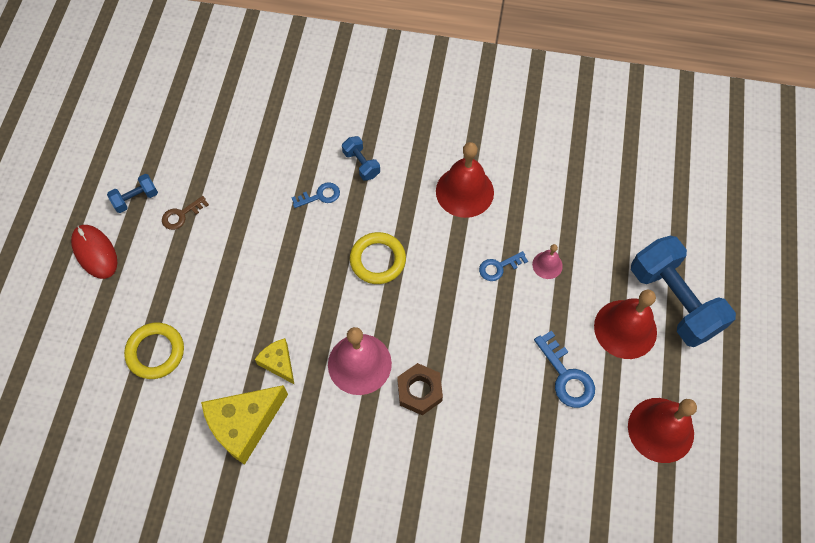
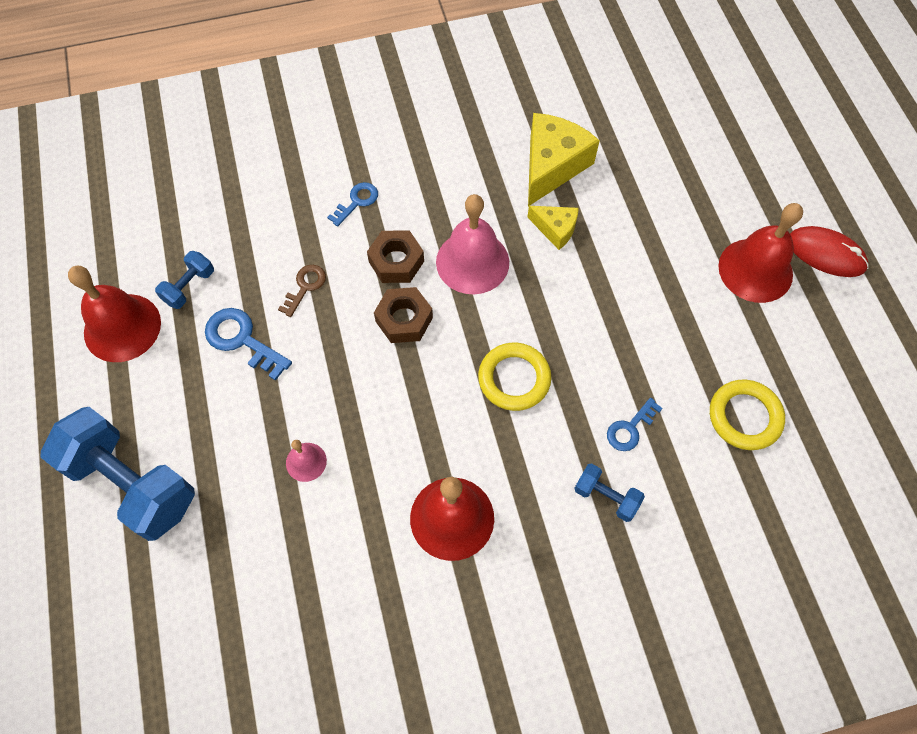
camera: 155 degrees right, 0 degrees up
blue dumbbell [107,174,158,213] -> blue dumbbell moved to [155,251,214,309]
yellow ring [124,323,184,379] -> yellow ring moved to [710,380,785,450]
brown key [162,196,209,230] -> brown key moved to [278,265,326,317]
blue key [479,251,528,281] -> blue key moved to [327,182,378,227]
red bell [594,289,657,359] -> red bell moved to [718,203,803,303]
none -> brown nut [374,287,433,343]

